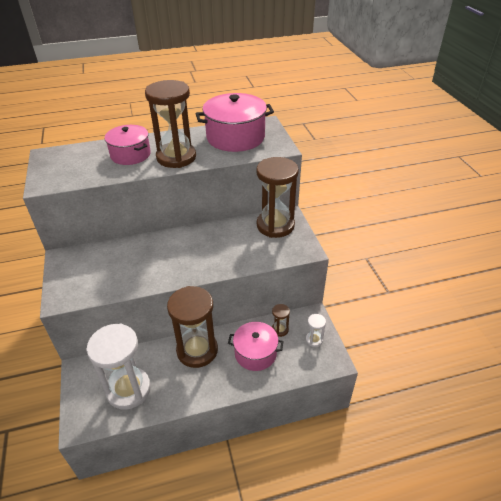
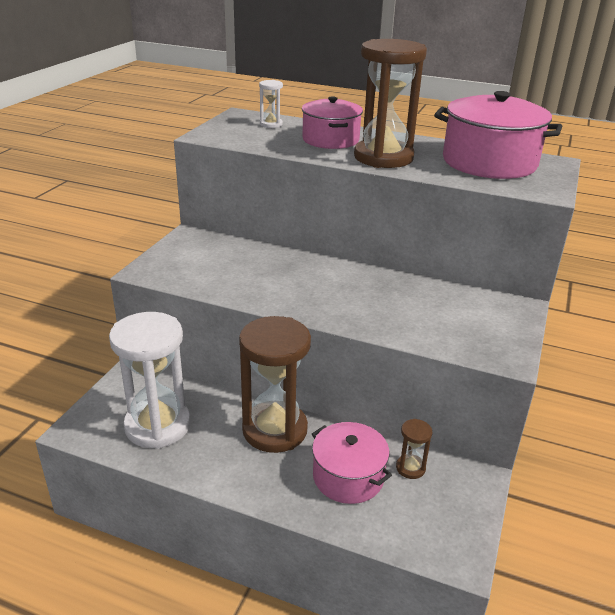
camera: 35 degrees right, 10 degrees down
brown hourglass [256,157,299,238] -> none
white hourglass [306,314,326,347] -> white hourglass moved to [259,80,283,128]

